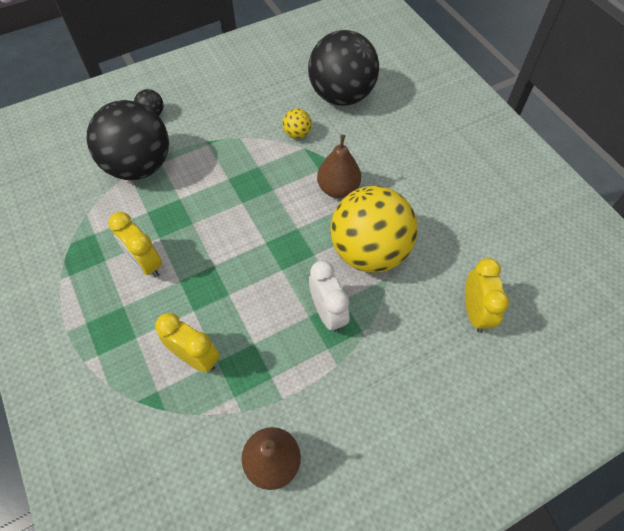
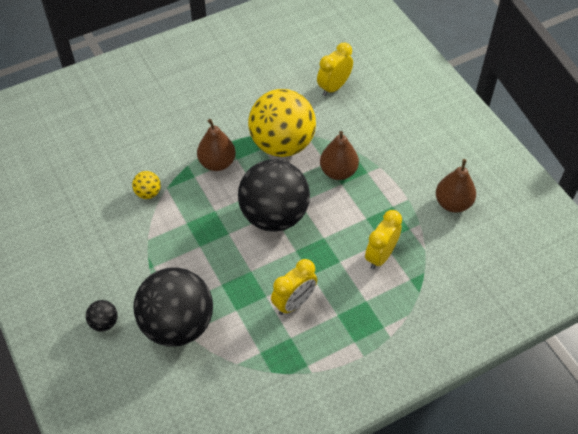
camera: 90 degrees left, 5 degrees down
black ball [308,30,379,106] -> black ball moved to [238,159,310,232]
white clock [309,260,350,333] -> brown pear [320,131,359,180]
yellow clock [465,258,509,333] -> yellow clock turned 45 degrees counterclockwise [317,42,353,96]

